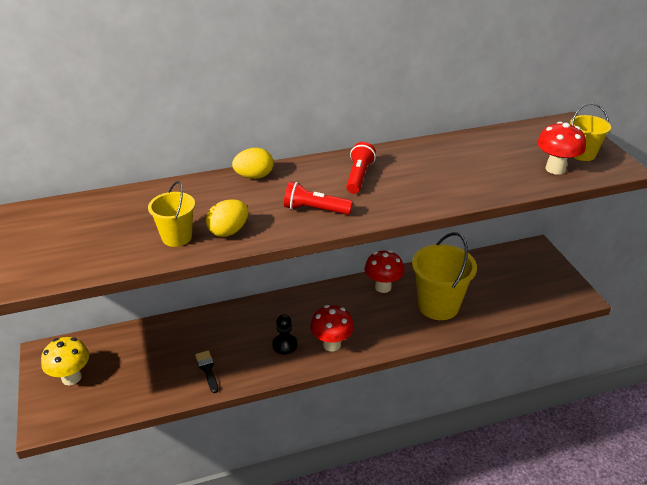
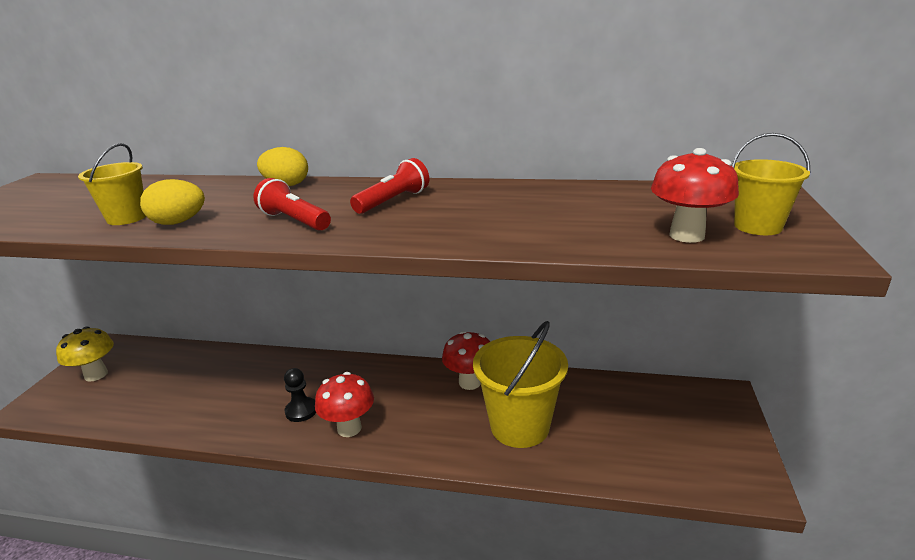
camera: 30 degrees right, 10 degrees down
black brush [195,350,218,393] -> none

